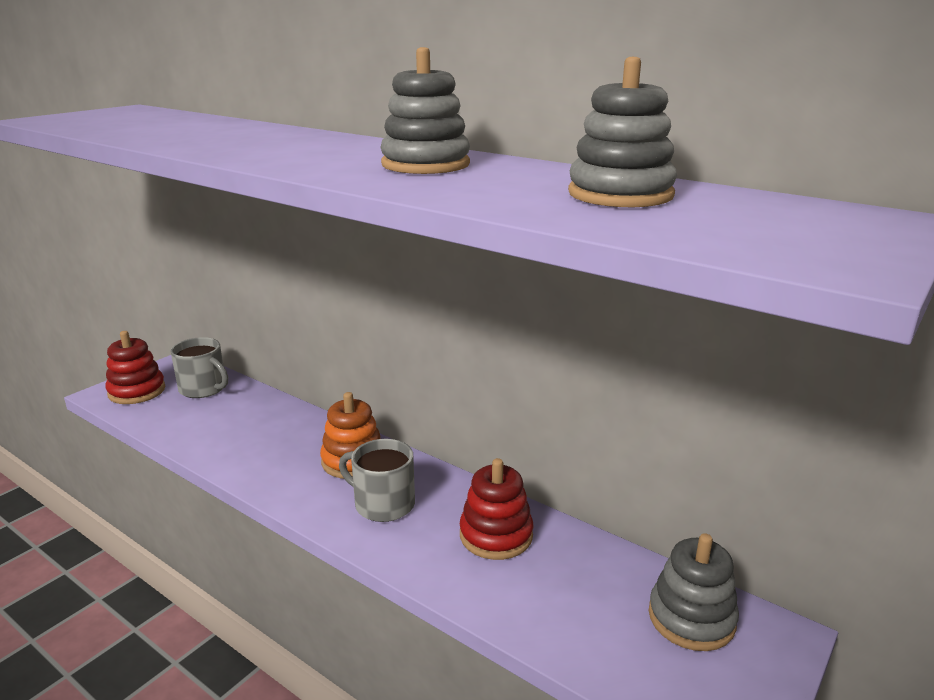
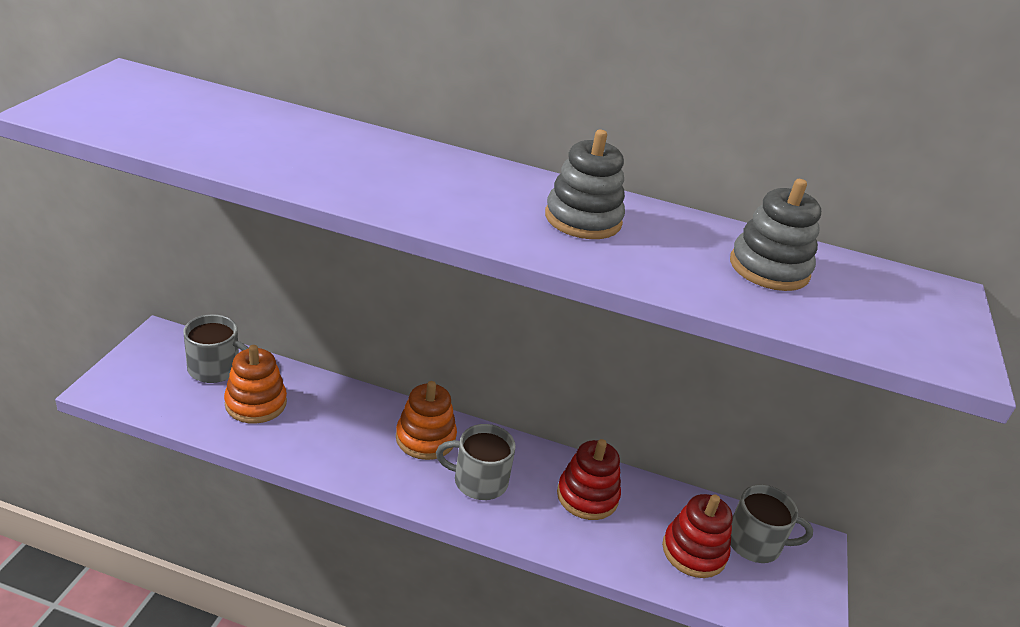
camera: 25 degrees left, 10 degrees up
red stacking toy [105,331,165,404] -> red stacking toy moved to [662,494,733,578]
grey stacking toy [649,533,739,651] -> grey mug [731,484,813,563]
none -> orange stacking toy [224,345,287,424]

